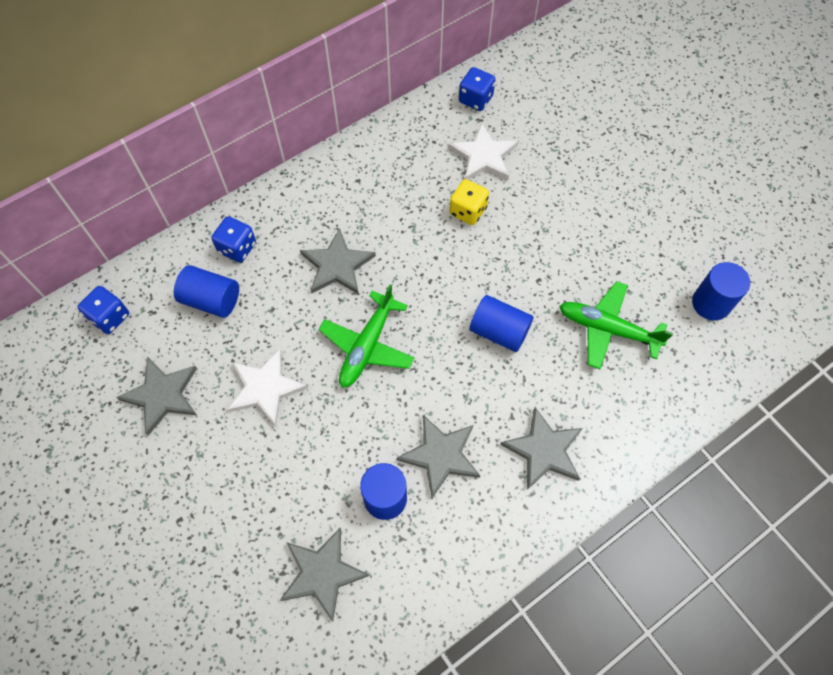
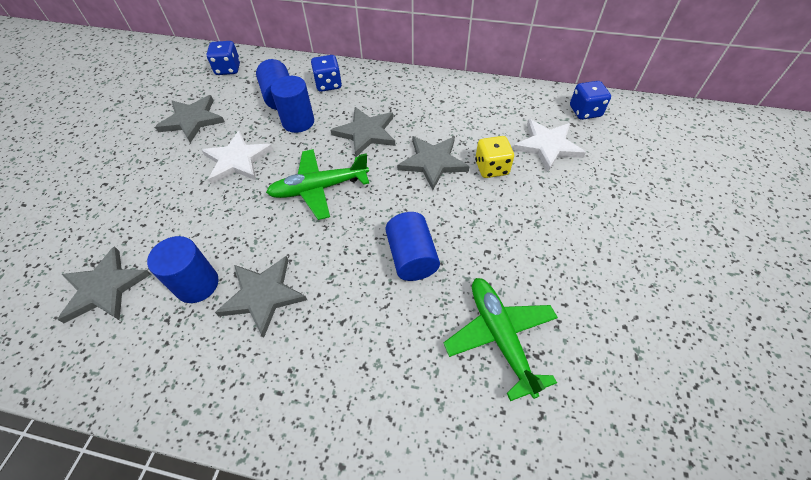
camera: 50 degrees right, 10 degrees down
grey star [500,407,583,490] -> grey star moved to [397,136,470,190]
blue cylinder [692,262,750,320] -> blue cylinder moved to [271,76,314,133]

